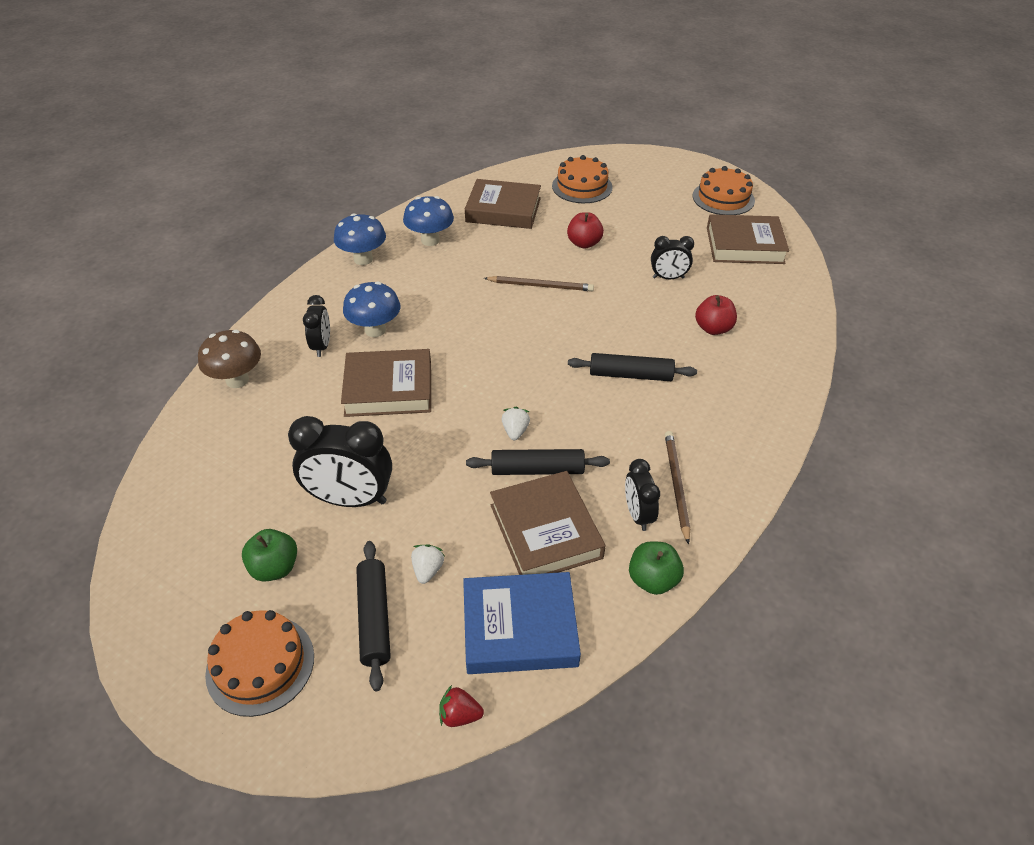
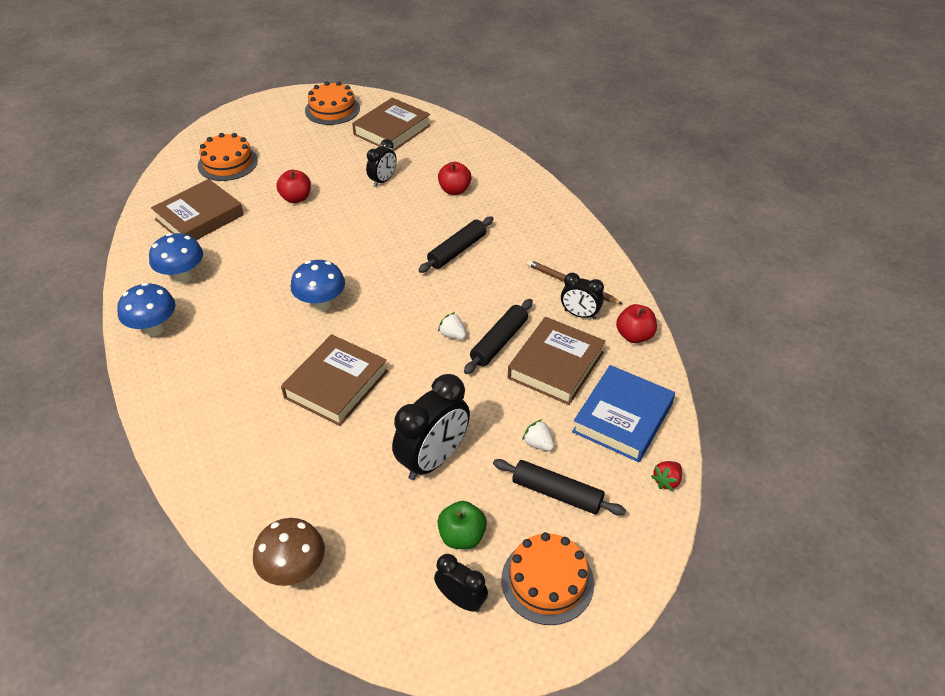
camera: 55 degrees left, 0 degrees up
brown mushroom [198,330,261,388] -> brown mushroom moved to [253,518,325,586]
black clock [303,295,330,357] -> black clock moved to [434,554,488,612]
blue mushroom [343,282,401,337] -> blue mushroom moved to [290,260,345,312]
brown pencil [484,276,594,291] -> none
brown book [490,471,605,575] -> brown book turned 75 degrees counterclockwise [508,317,606,405]
green apple [629,541,684,595] -> red apple [616,304,657,343]

